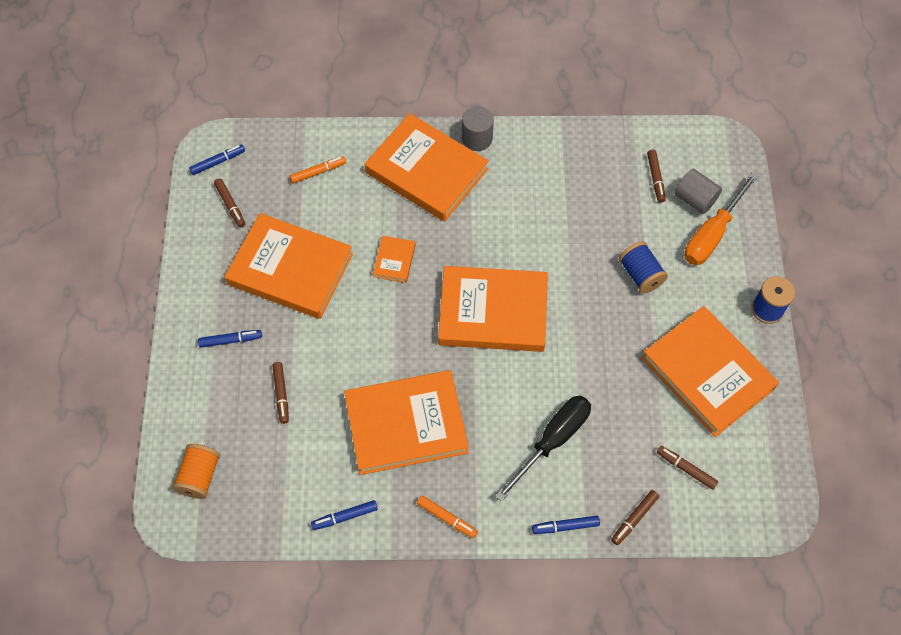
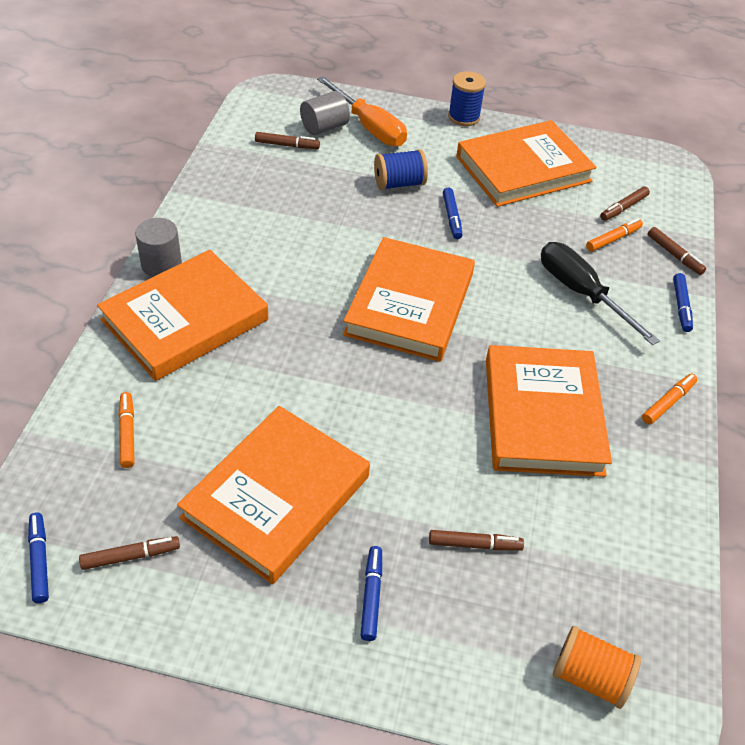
camera: 80 degrees left, 15 degrees down
blue marker [311,500,378,530] -> blue marker moved to [443,187,462,239]
orange book [373,236,416,283] -> none
none -> orange marker [586,218,643,252]

